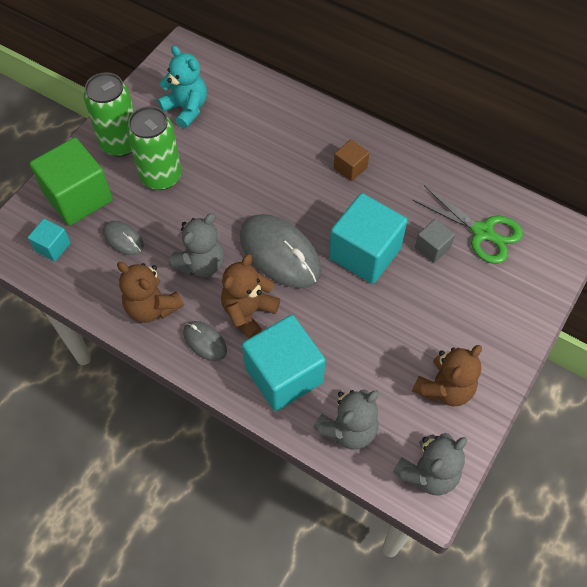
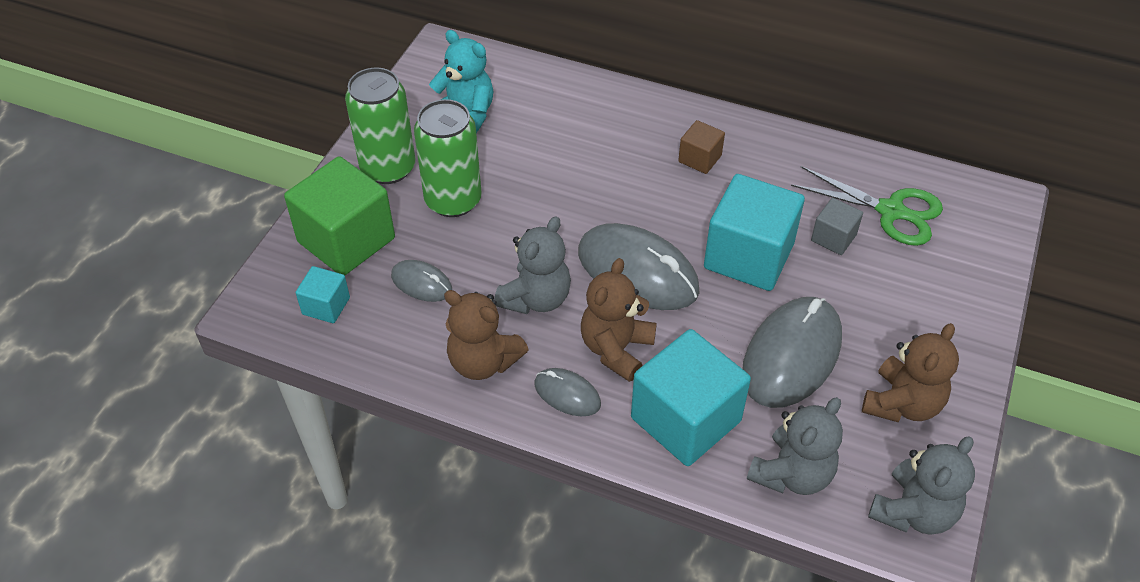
camera: 10 degrees left, 10 degrees down
none -> grey mouse [743,297,842,408]

